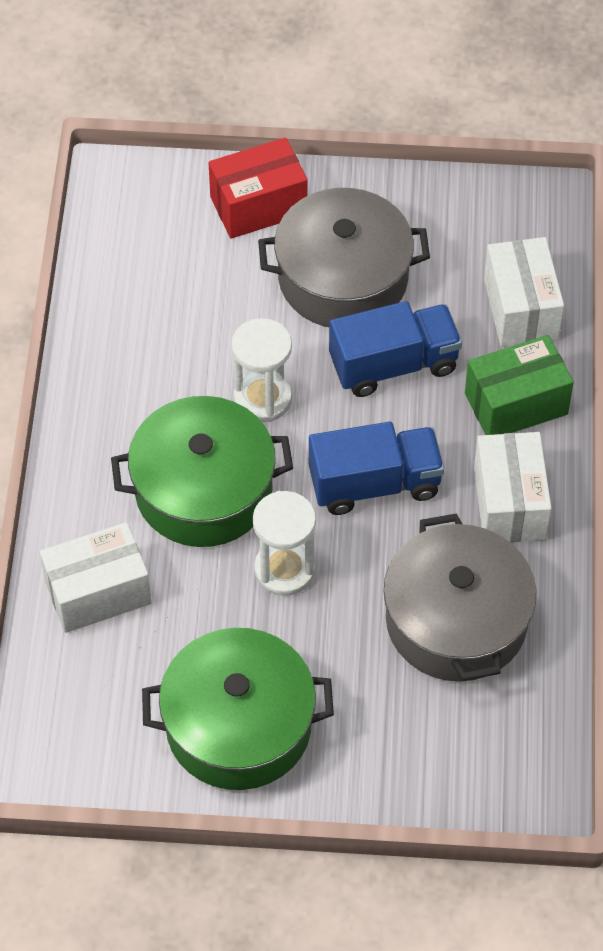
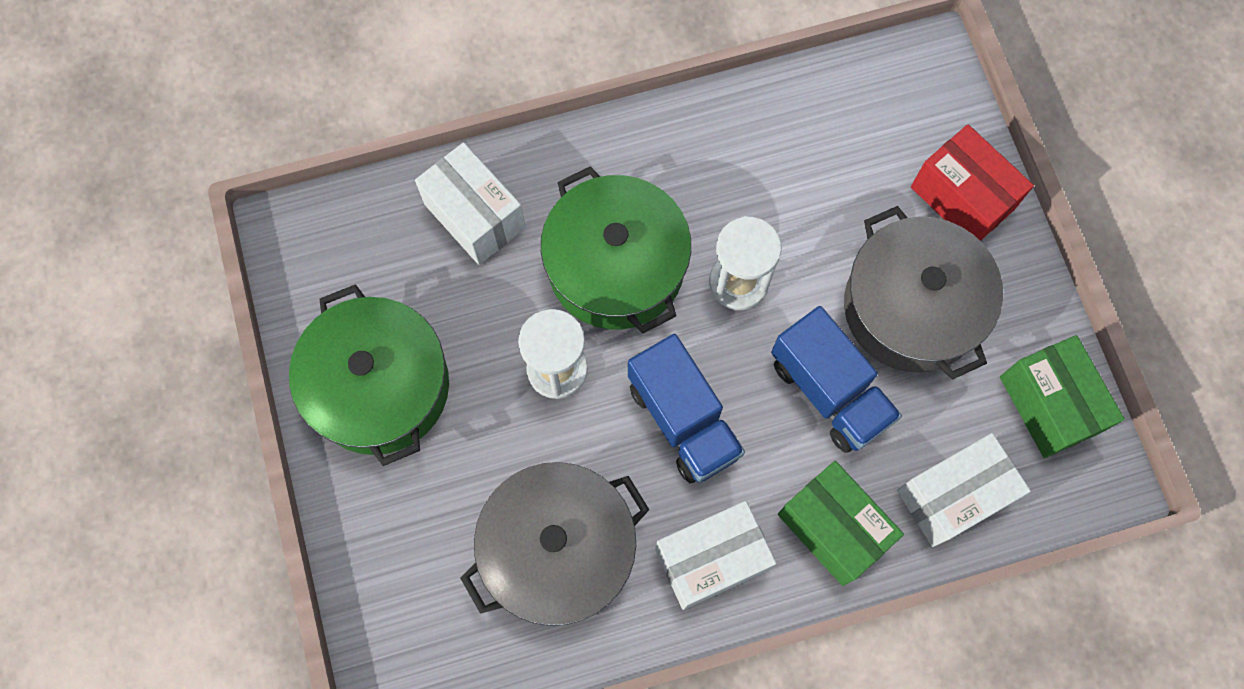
camera: 70 degrees right, 15 degrees up
none -> green box [1000,335,1125,458]

